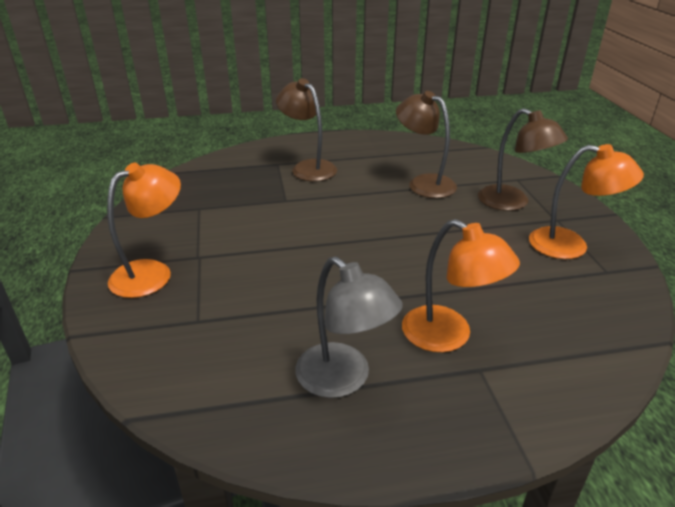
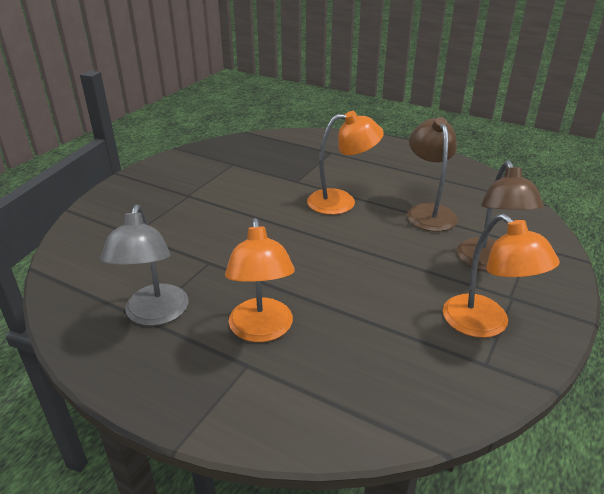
camera: 40 degrees right, 0 degrees up
orange lamp [107,163,181,298] -> orange lamp moved to [307,111,384,215]
brown lamp [276,78,337,181] -> none

